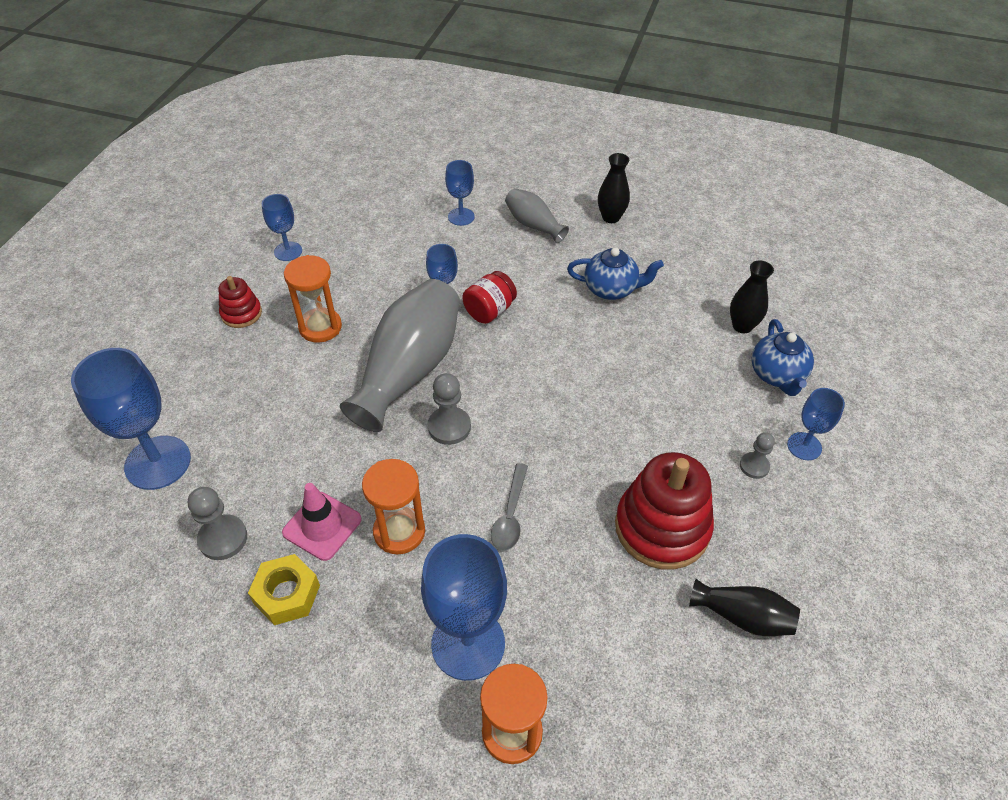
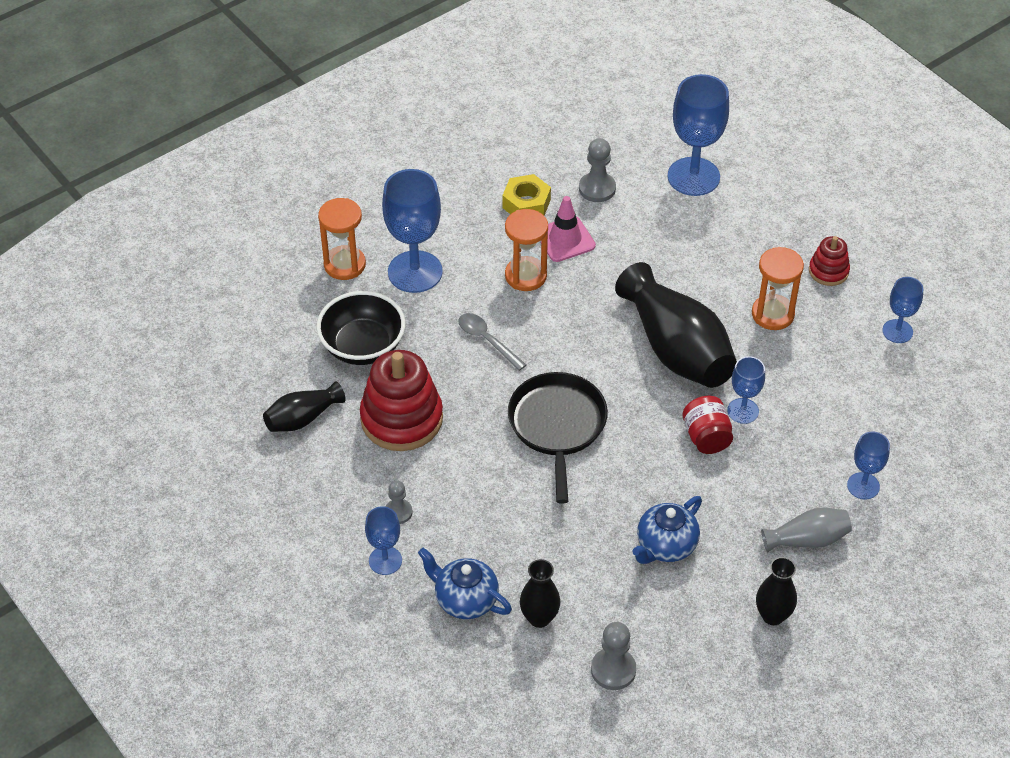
camera: 125 degrees right, 0 degrees up
grey vase [340,279,460,432] -> black vase [615,262,737,388]
grey pawn [428,373,471,445] -> grey pawn moved to [591,622,636,690]
none -> black bowl [316,291,405,365]
none -> black pan [508,372,608,504]

